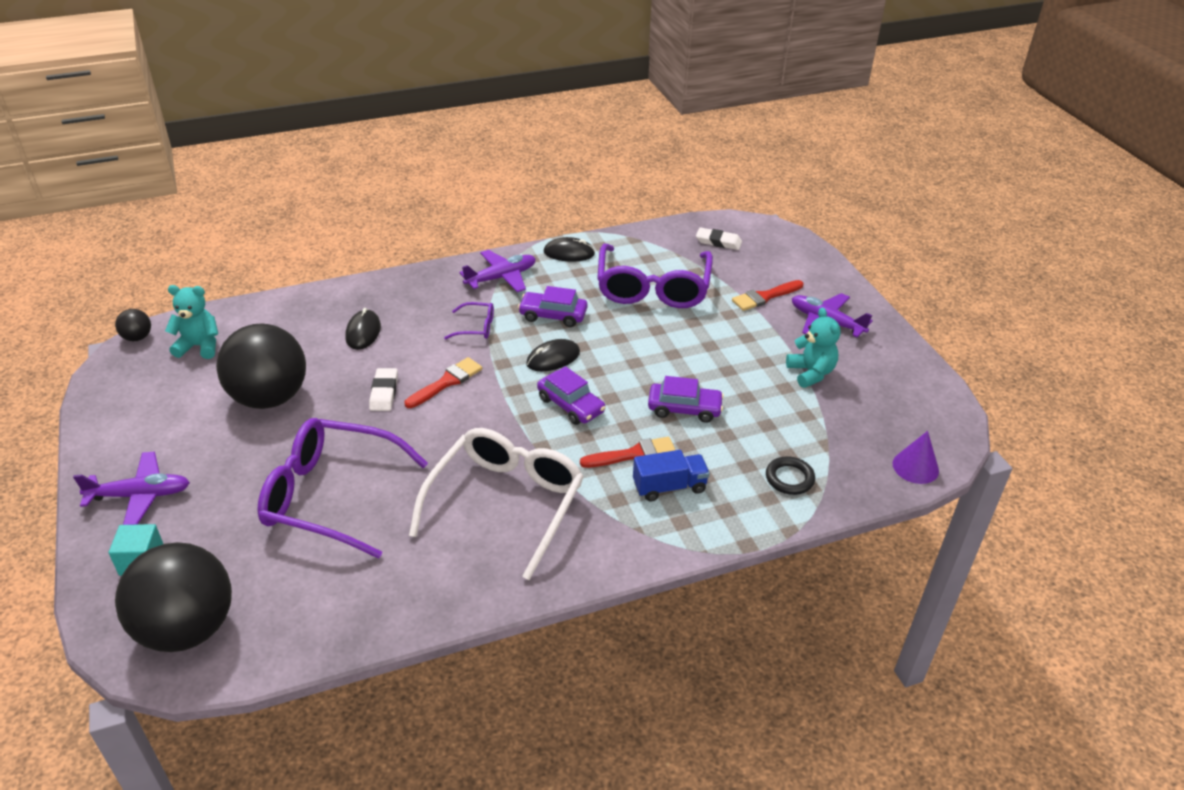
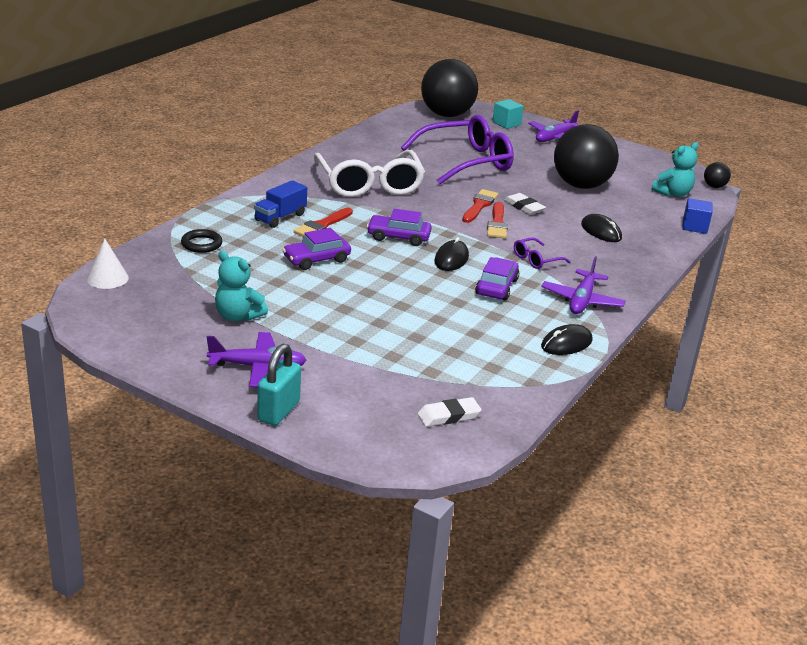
camera: 140 degrees right, 10 degrees down
purple car [518,286,587,327] -> purple car turned 45 degrees counterclockwise [475,257,519,300]
purple glasses [597,243,713,308] -> none
red brush [732,280,803,311] -> red brush moved to [462,189,498,223]
purple cone [892,431,939,484] -> white cone [86,239,129,289]
none -> turquoise padlock [257,344,301,426]
none -> blue cube [682,198,713,234]

